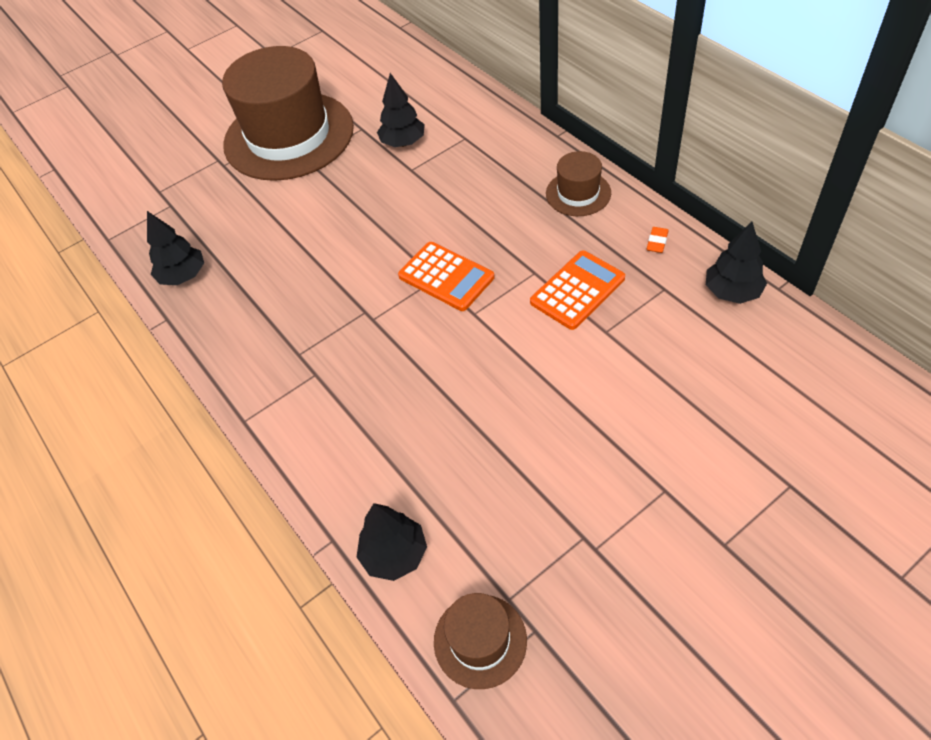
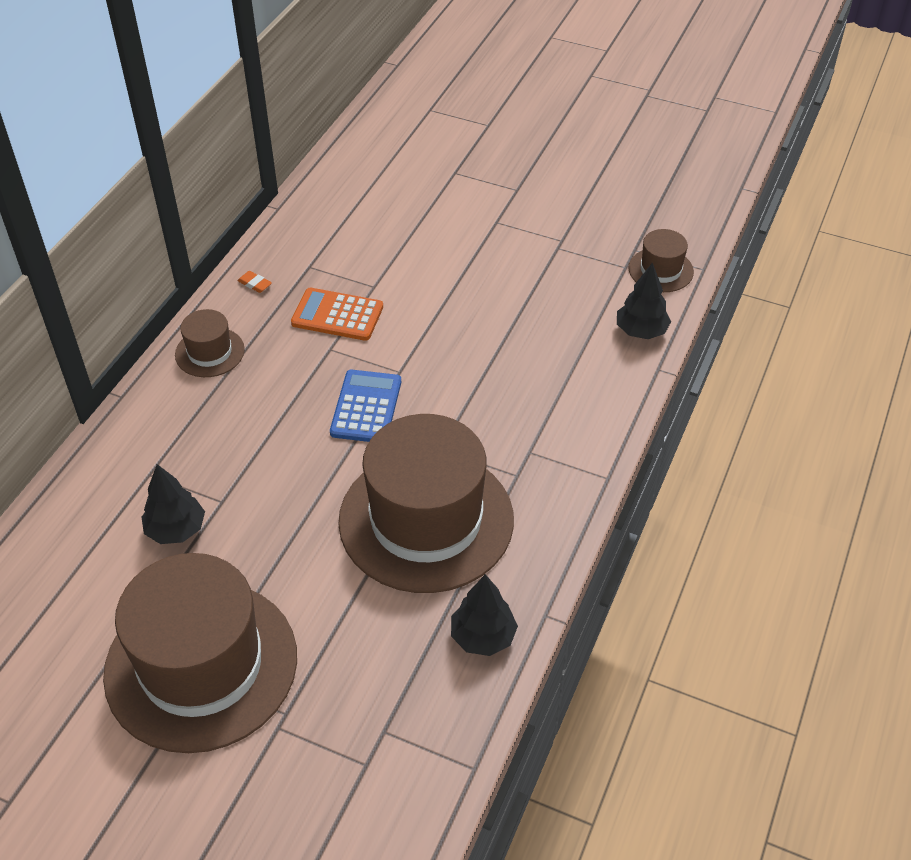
camera: 125 degrees left, 5 degrees down
orange calculator [398,242,495,311] -> blue calculator [330,370,401,442]
orange eraser [647,227,669,253] -> orange eraser turned 45 degrees clockwise [237,271,272,293]
black tree [706,221,767,304] -> none
none -> brown hat [338,414,514,593]

